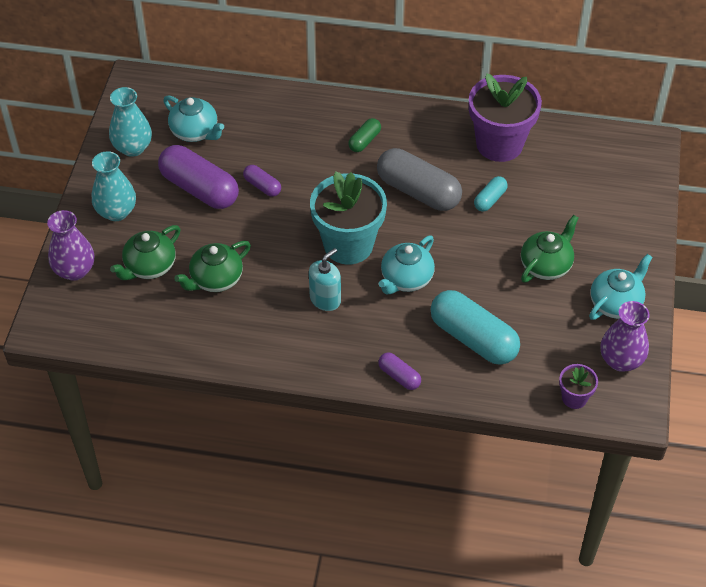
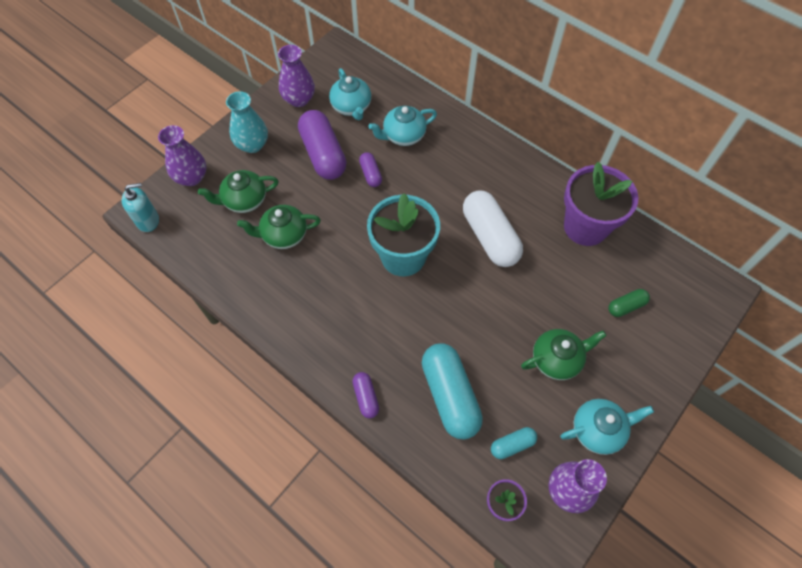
camera: 30 degrees right, 10 degrees up
turquoise vase [109,87,152,157] -> purple vase [278,45,315,107]
turquoise soap dispenser [309,248,341,311] -> turquoise soap dispenser moved to [122,183,159,232]
green capsule [348,118,381,152] -> green capsule moved to [608,289,650,317]
grey capsule [377,148,462,211] -> white capsule [463,191,523,267]
turquoise teapot [379,236,435,295] -> turquoise teapot moved to [368,106,437,146]
turquoise capsule [474,176,508,212] -> turquoise capsule moved to [491,427,537,459]

